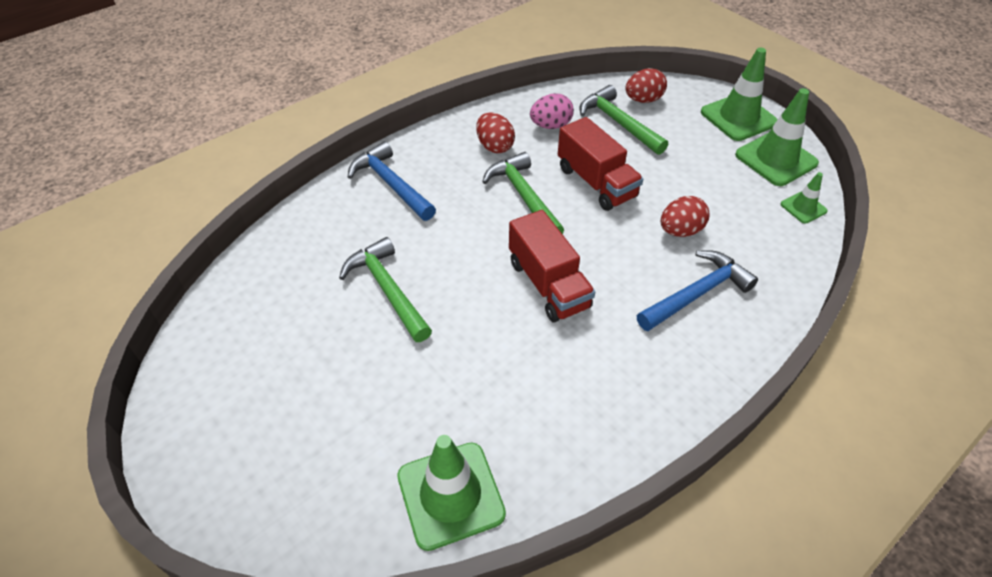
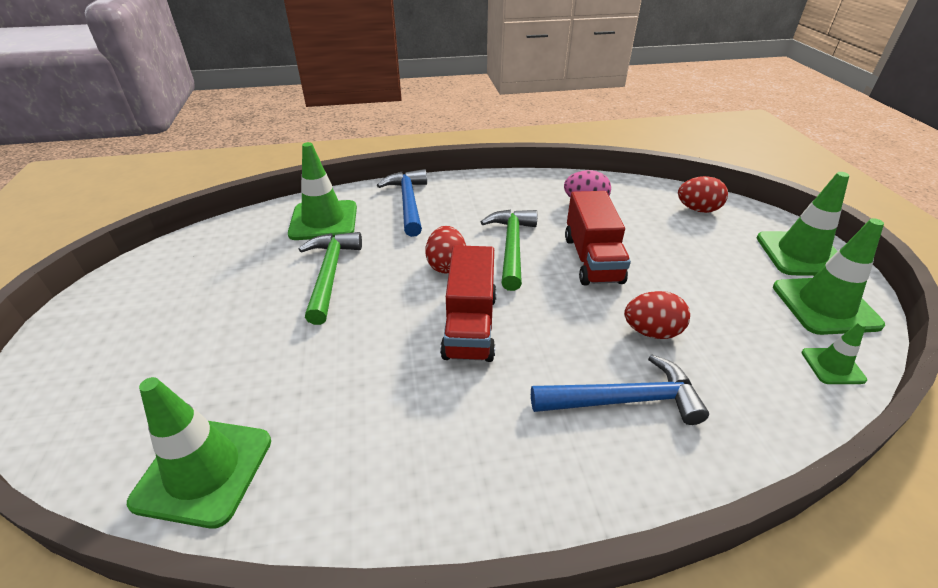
camera: 30 degrees right, 10 degrees down
red egg [476,112,515,153] -> red egg moved to [425,226,466,274]
green hammer [579,85,668,155] -> none
none -> green traffic cone [288,142,357,240]

